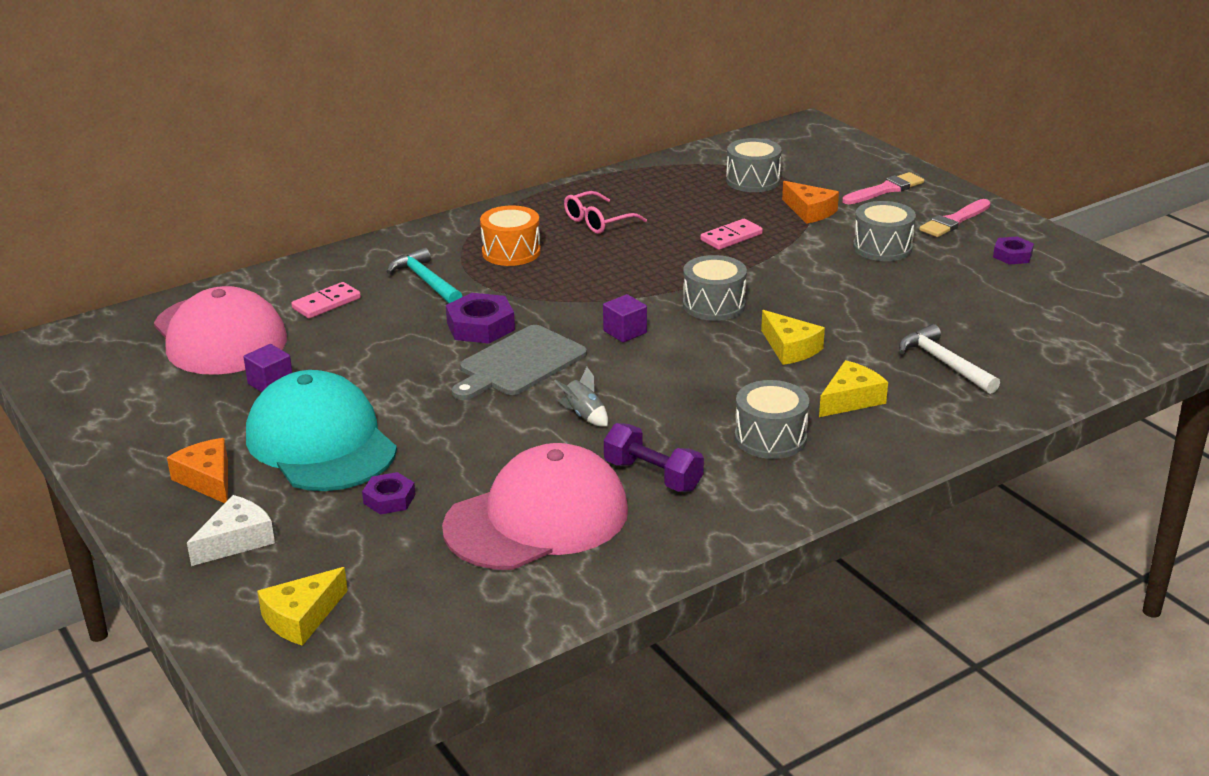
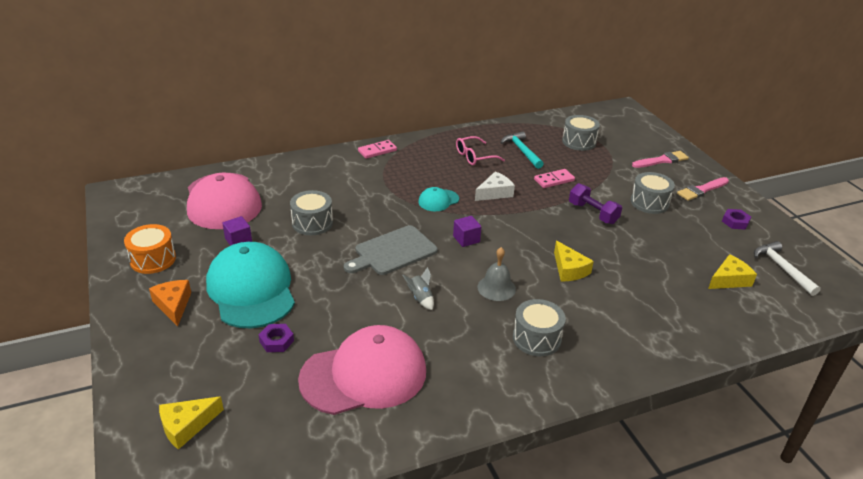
camera: 10 degrees right, 5 degrees up
white cheese [187,495,275,566] -> white cheese moved to [475,172,515,201]
pink domino [291,282,361,319] -> pink domino moved to [358,140,397,159]
turquoise hammer [387,248,463,303] -> turquoise hammer moved to [501,131,544,169]
purple nut [446,293,515,344] -> none
orange drum [480,205,541,266] -> orange drum moved to [124,224,176,274]
purple dumbbell [604,423,704,492] -> purple dumbbell moved to [569,183,622,224]
grey drum [683,255,747,321] -> grey drum moved to [290,190,333,235]
orange cheese [782,181,839,224] -> none
yellow cheese [819,360,888,417] -> yellow cheese moved to [708,254,757,289]
white hammer [899,324,1000,394] -> white hammer moved to [754,241,821,296]
none -> turquoise cap [418,187,459,211]
none -> grey bell [477,247,516,301]

